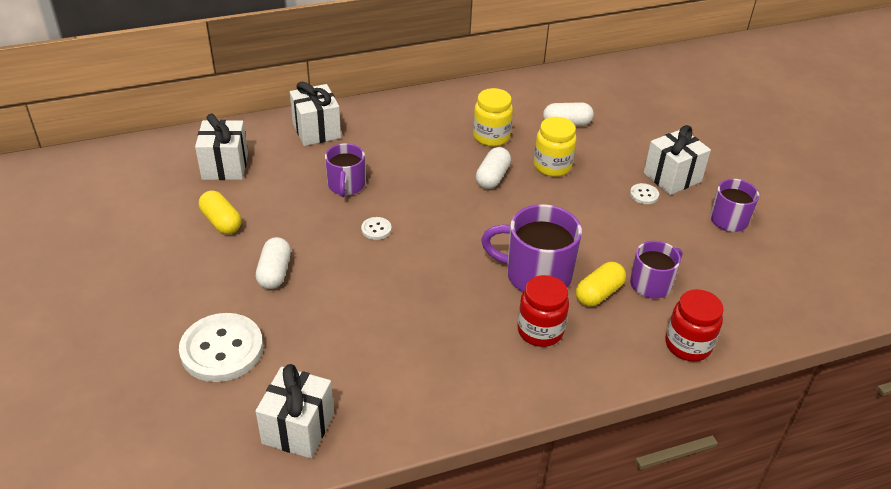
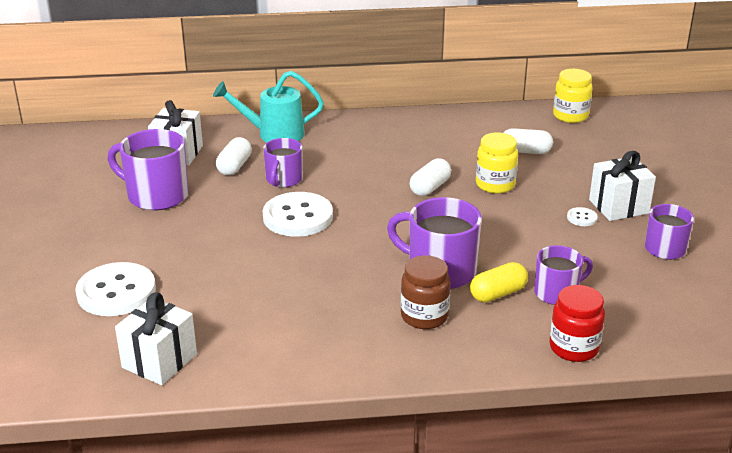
camera: 15 degrees right, 10 degrees down
yellow capsule [199,191,241,234] -> purple mug [108,129,188,211]
white capsule [256,237,291,289] -> white capsule moved to [216,137,252,175]
white gift [290,82,341,146] -> turquoise watering can [213,71,324,142]
white button [361,217,392,240] -> white button [263,192,333,237], size x2.35
yellow jar [473,88,513,147] -> yellow jar moved to [553,69,593,123]
red jar [517,275,569,347] -> brown jar [401,255,450,329]

